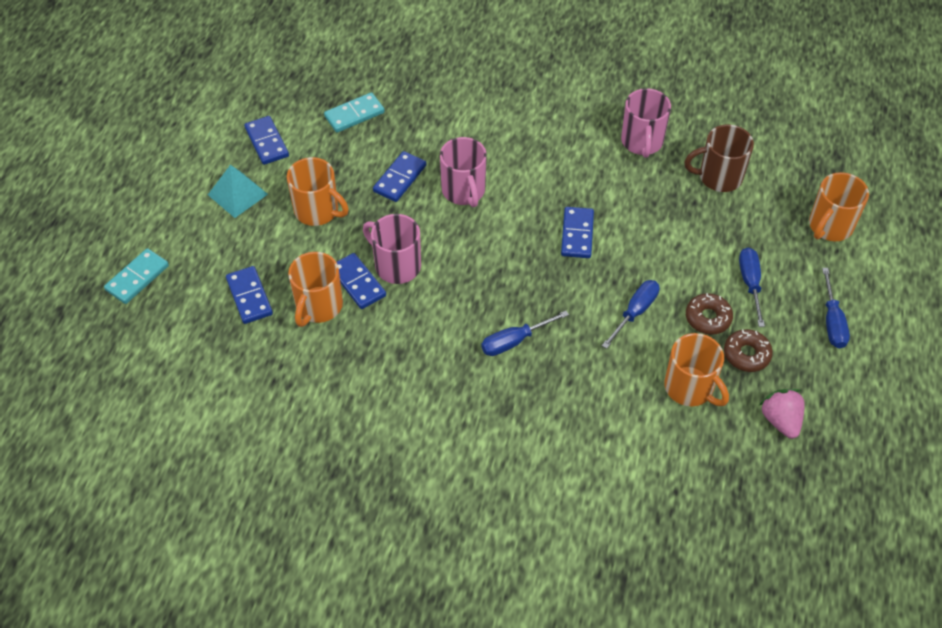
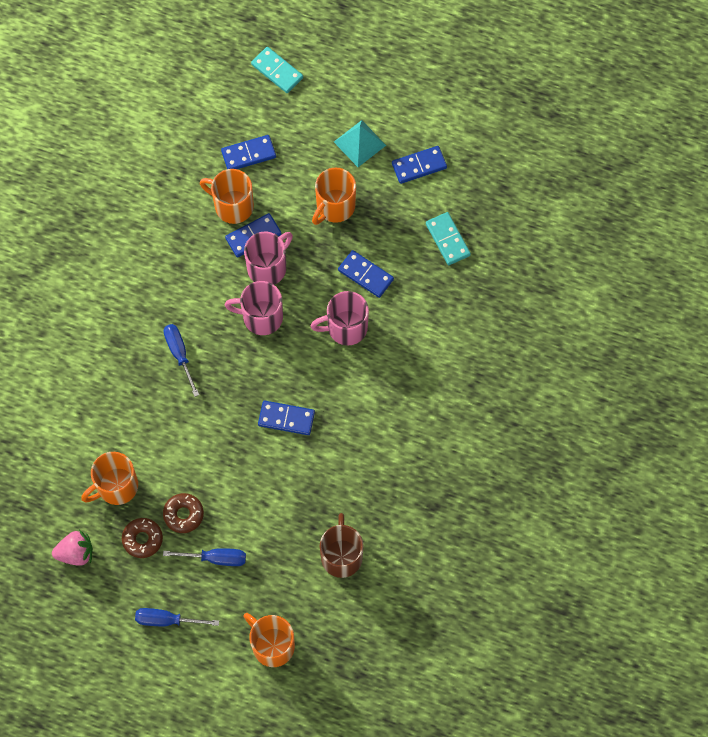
camera: 95 degrees right, 15 degrees up
blue screwdriver [602,280,660,349] -> none
pink mug [621,88,671,158] -> pink mug moved to [225,281,283,335]

